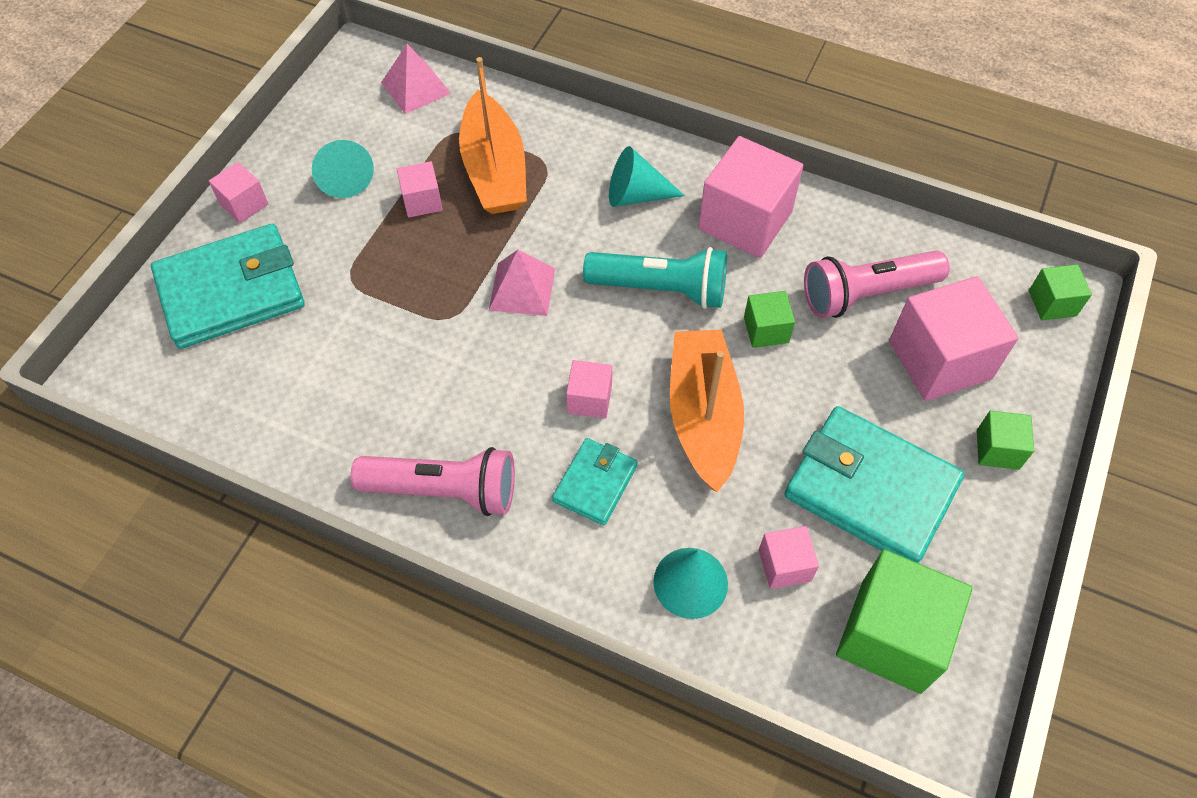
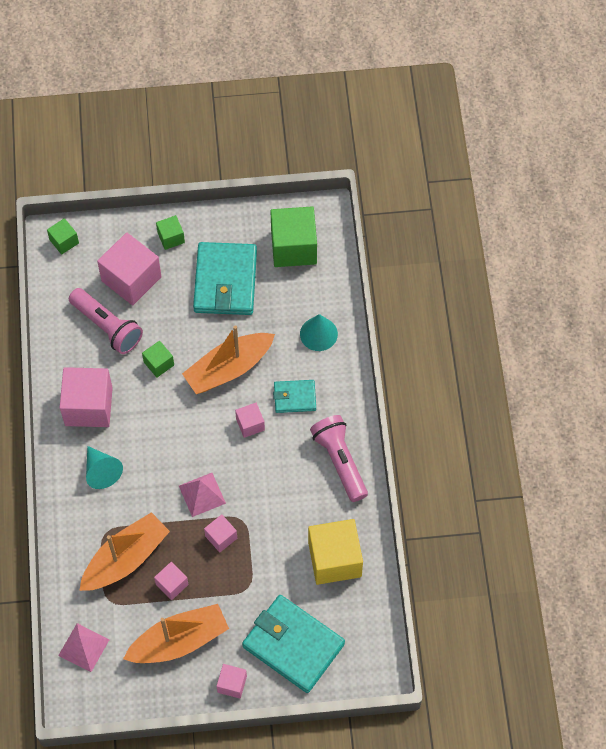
camera: 120 degrees left, 5 degrees up
turquoise cone [312,140,374,198] -> orange boat [123,604,229,663]
turquoise flashlight [583,247,727,309] -> none
pink cube [759,526,819,589] -> pink cube moved to [204,514,237,552]
none -> yellow cube [308,519,363,585]

